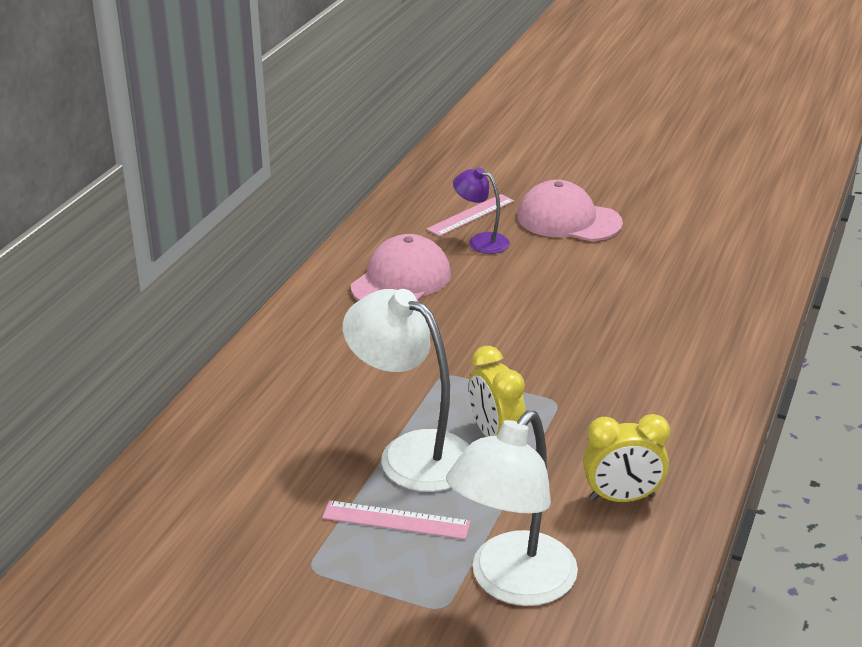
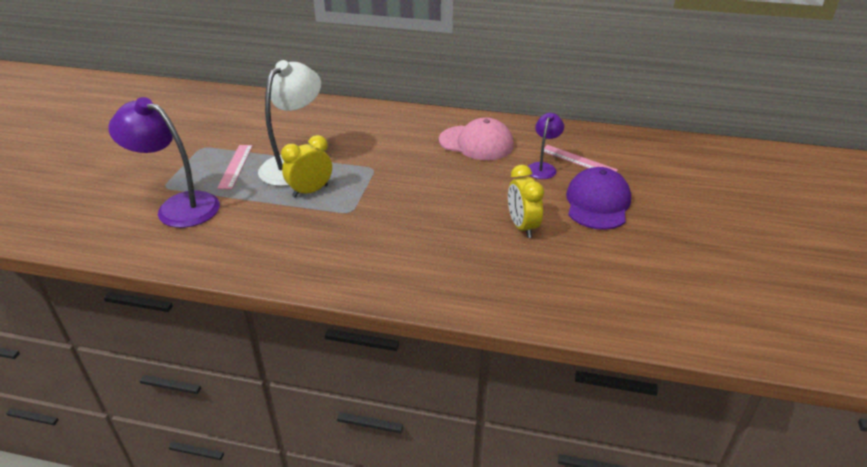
camera: 80 degrees right, 5 degrees up
white lamp [446,410,578,606] -> purple lamp [108,97,220,228]
pink cap [517,180,623,241] -> purple cap [566,167,631,230]
yellow clock [583,414,670,502] -> yellow clock moved to [508,165,544,238]

